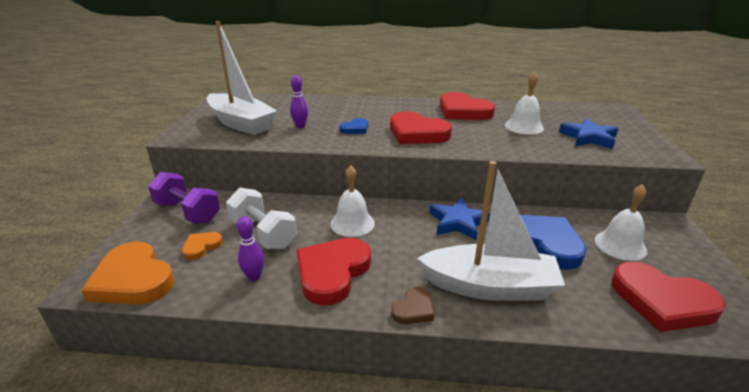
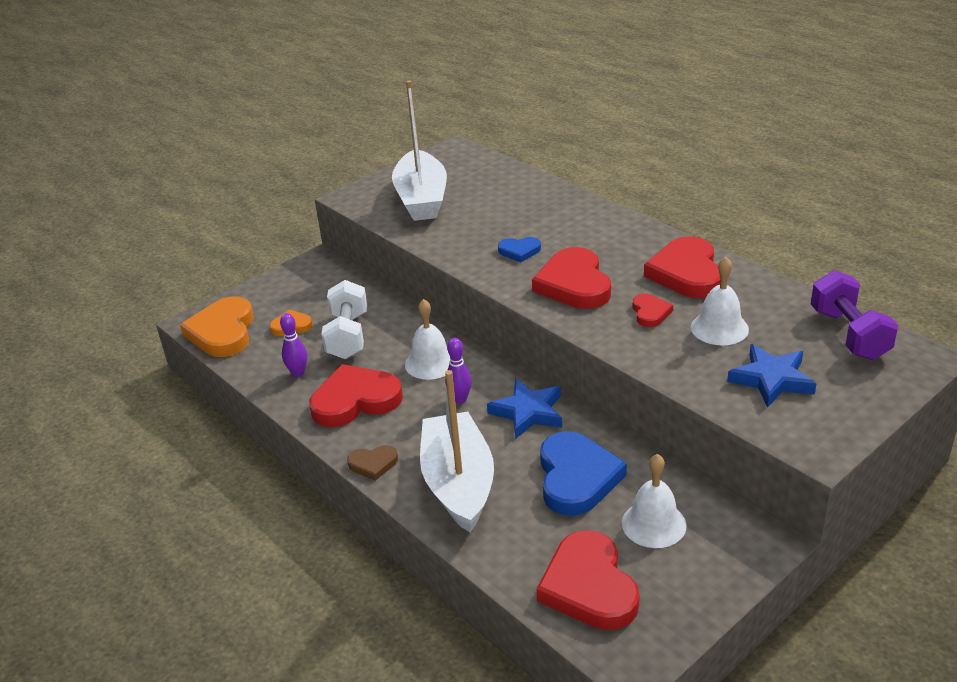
camera: 45 degrees right, 5 degrees up
purple dumbbell [148,172,220,223] -> purple dumbbell moved to [811,270,898,360]
purple bowling pin [290,75,308,128] -> purple bowling pin moved to [445,338,472,404]
white boat [417,161,565,301] -> white boat turned 150 degrees counterclockwise [420,370,494,532]
none -> red heart [633,294,673,327]

